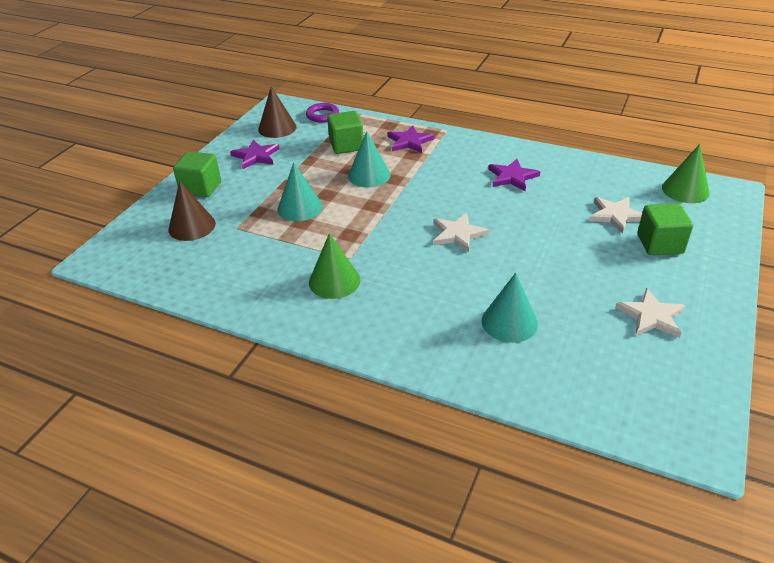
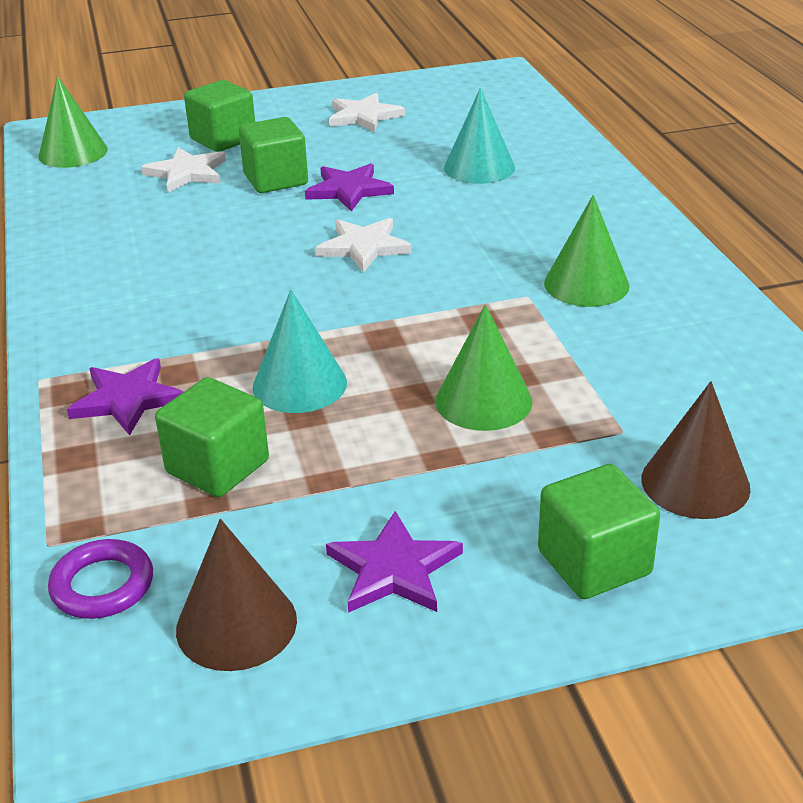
camera: 130 degrees left, 5 degrees down
turquoise cone [277,162,323,221] -> green cone [435,304,532,431]
purple star [488,159,540,191] -> purple star moved to [305,163,394,211]
none -> green cube [239,117,308,193]

